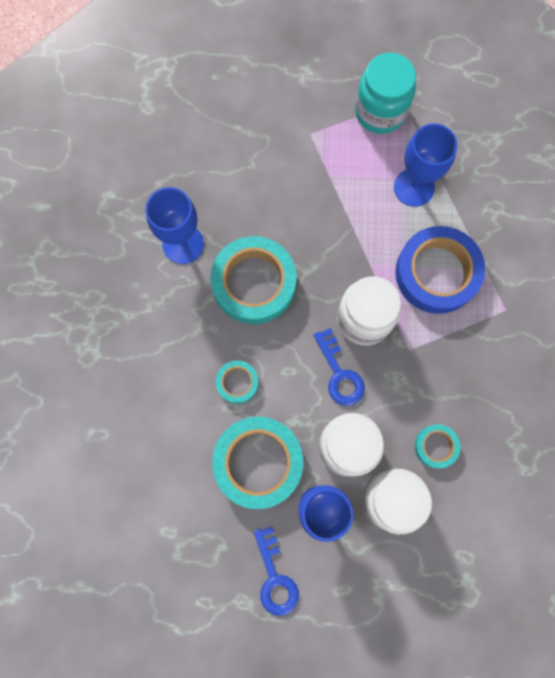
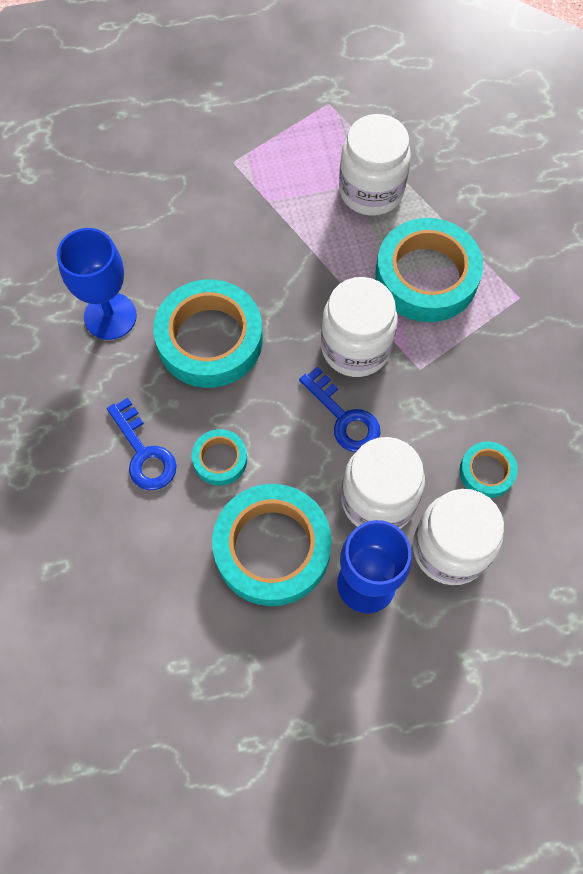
camera: 15 degrees left, 10 degrees down
blue key [254,526,299,616] -> blue key moved to [107,398,177,490]
turquoise jar [355,53,416,134] -> none
blue goblet [394,123,458,207] -> white jar [339,114,411,216]
blue tape [395,226,485,314] -> turquoise tape [375,218,483,322]

